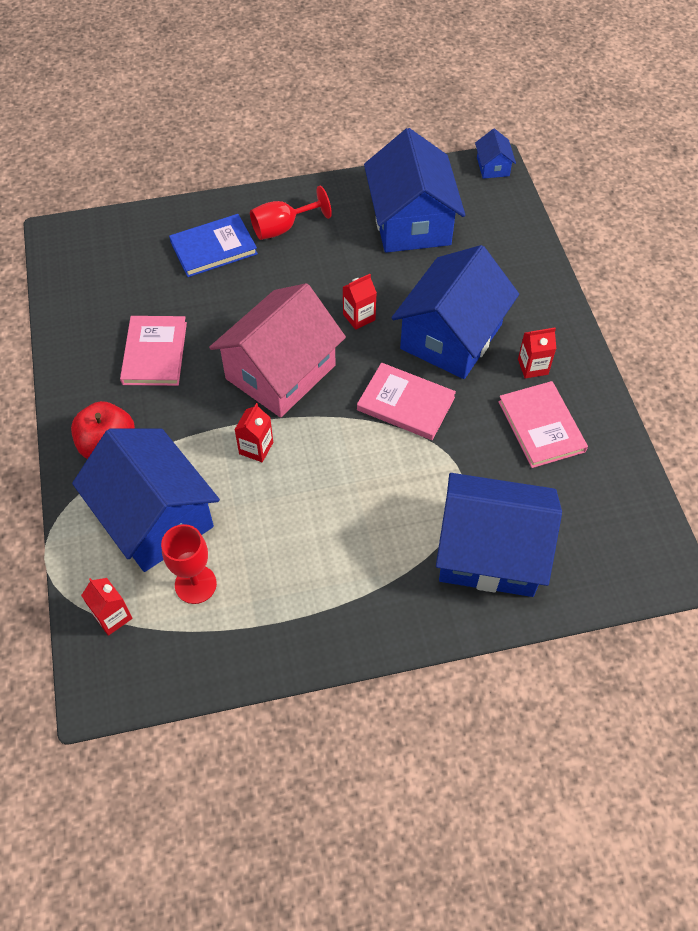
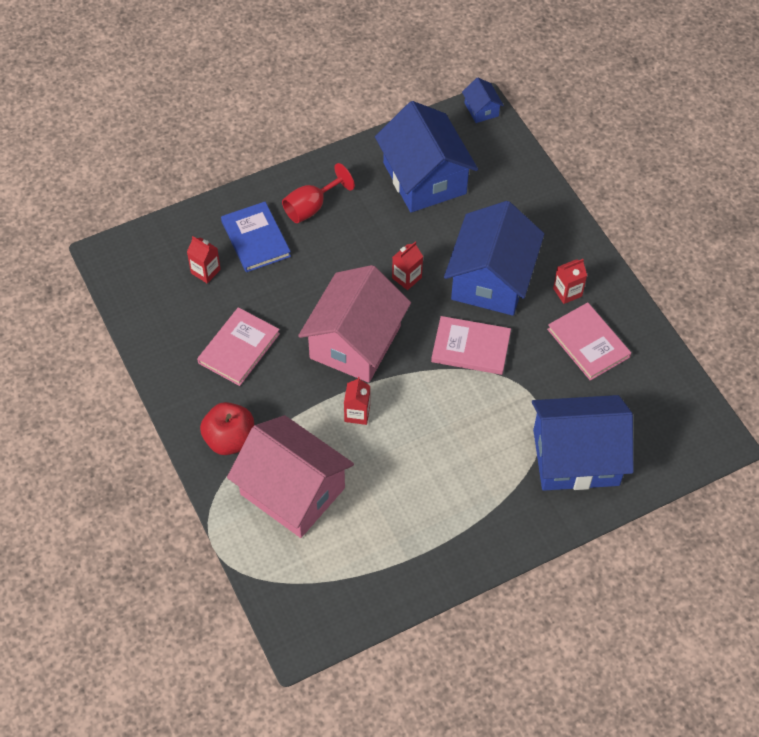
camera: 15 degrees left, 0 degrees up
blue house [72,429,220,572] -> pink house [227,415,354,538]
red carton [81,578,133,636] -> red carton moved to [187,236,221,283]
pink book [120,316,187,386] -> pink book turned 45 degrees clockwise [197,307,280,386]
red goblet [161,524,217,604] -> none
blue book [169,214,258,277] -> blue book turned 75 degrees counterclockwise [221,202,291,272]

